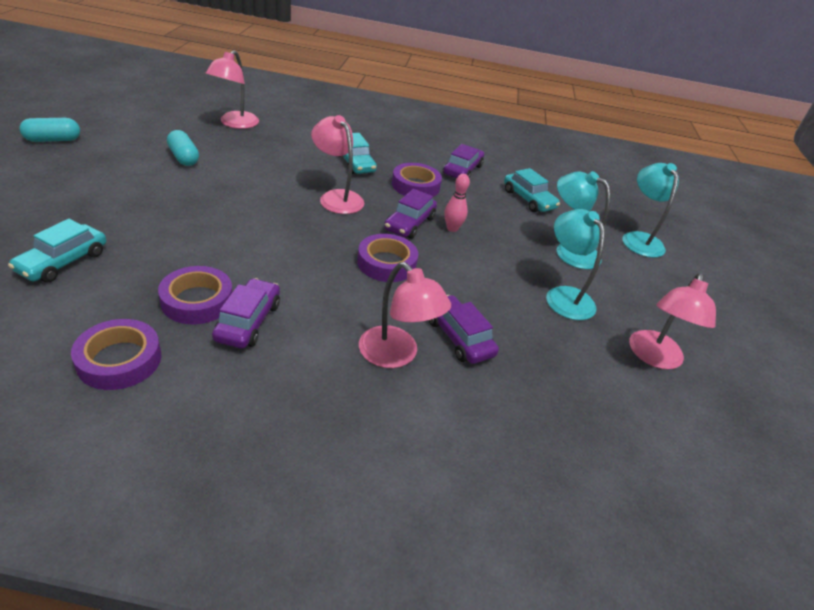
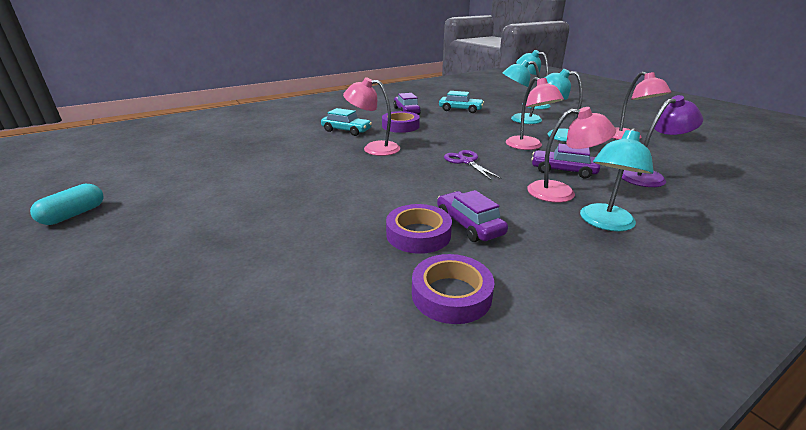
camera: 35 degrees left, 10 degrees down
turquoise car [8,219,106,282] -> none
turquoise capsule [167,130,199,166] -> none
pink lamp [205,50,259,129] -> pink lamp moved to [506,77,564,150]
purple tape [357,234,418,282] -> purple scissors [444,150,502,180]
purple car [384,189,437,239] -> none
pink bowling pin [444,174,470,232] -> none
none -> turquoise lamp [580,128,654,231]
none -> purple lamp [621,95,703,187]

